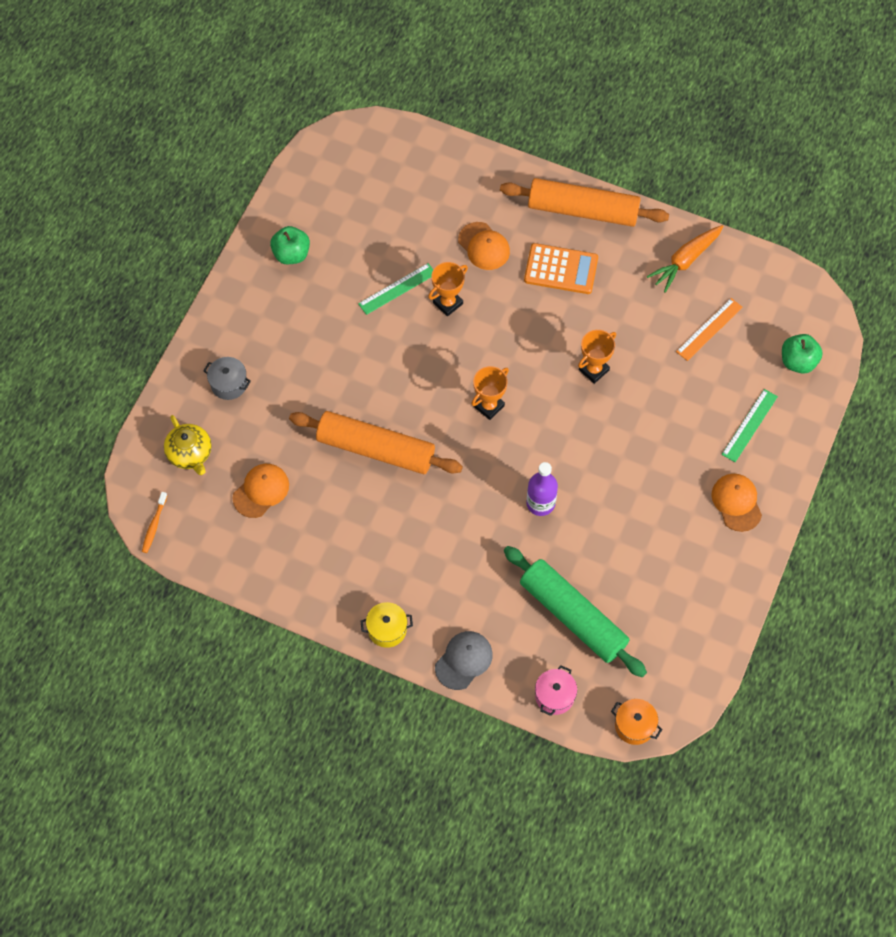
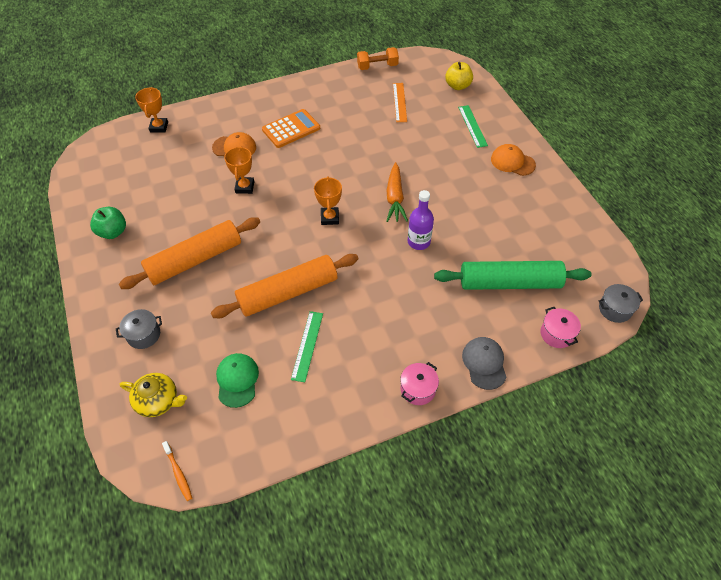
camera: 45 degrees left, 10 degrees down
orange cap [232,464,289,518] -> green cap [216,353,259,408]
green ruler [358,263,433,315] -> green ruler moved to [291,311,323,382]
yellow pot [361,602,413,648] -> pink pot [400,362,439,405]
orange rolling pin [500,178,669,227] -> orange rolling pin moved to [119,217,260,289]
orange trophy [578,330,616,384] -> orange trophy moved to [135,87,168,133]
orange pot [611,699,663,745] -> grey pot [599,284,643,323]
orange carrot [647,225,723,293] -> orange carrot moved to [386,162,408,222]
green apple [782,334,823,374] -> yellow apple [445,62,473,90]
none -> orange dumbbell [357,47,399,70]

